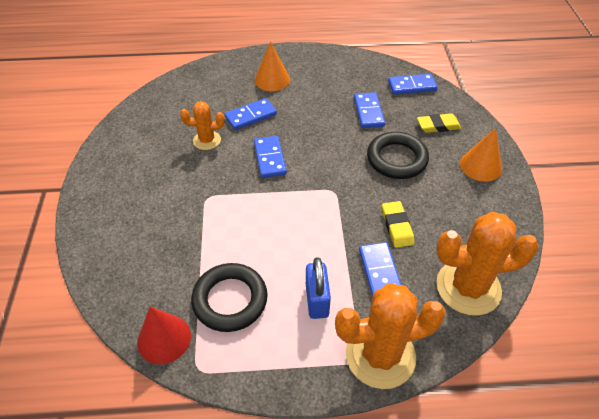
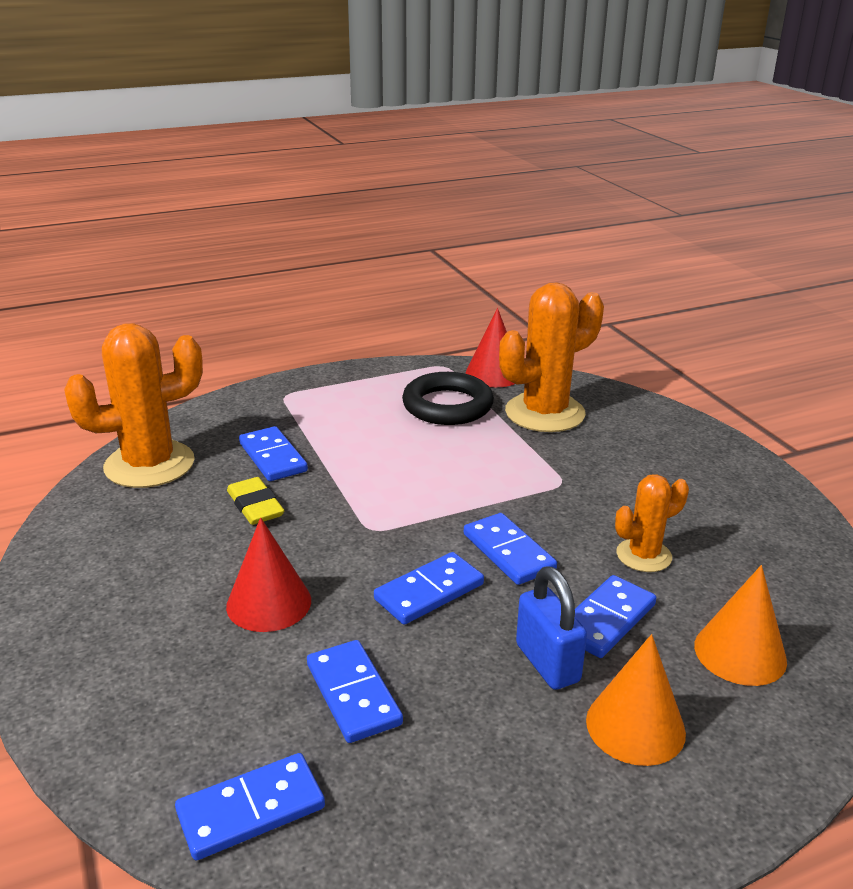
camera: 160 degrees right, 20 degrees down
blue padlock [306,257,331,319] -> blue padlock moved to [516,566,587,690]
orange cactus [335,283,446,389] -> orange cactus moved to [499,282,604,432]
black ring [367,132,429,179] -> red cone [226,518,311,632]
yellow eraser [417,113,461,133] -> none
orange cone [460,128,502,182] -> orange cone moved to [694,565,787,686]
none -> blue domino [374,552,484,625]

